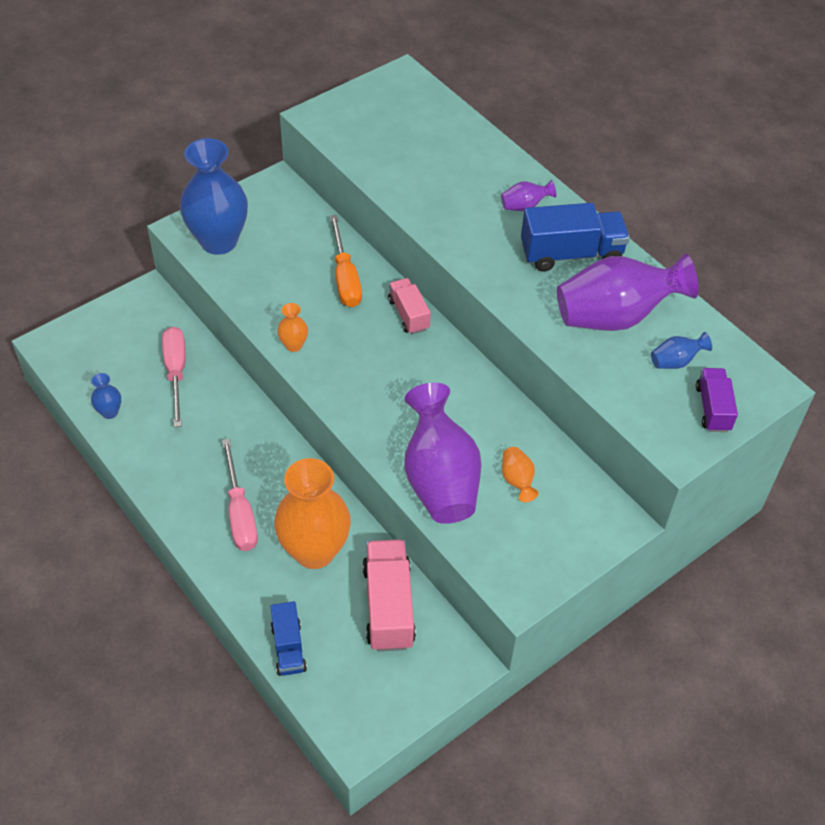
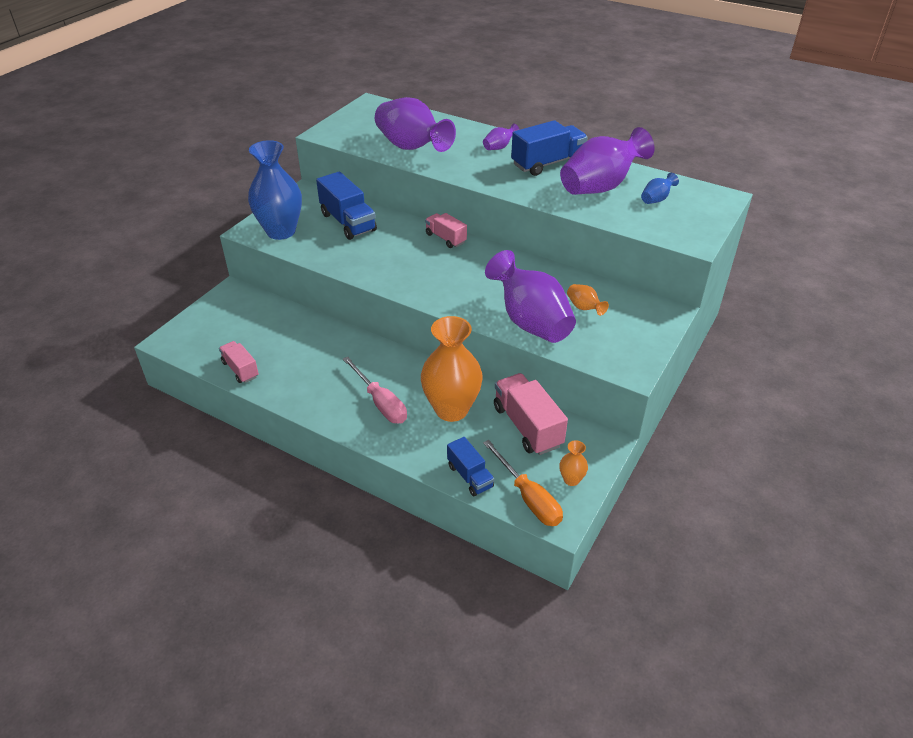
camera: 20 degrees left, 10 degrees down
blue vase [91,373,121,419] -> pink truck [219,341,259,383]
pink screwdriver [162,327,186,427] -> none
orange vase [277,303,308,352] -> orange vase moved to [559,440,588,486]
orange screwdriver [330,215,362,307] -> orange screwdriver moved to [483,440,563,526]
purple truck [696,368,738,432] -> none
none -> blue truck [316,172,377,240]
none -> purple vase [375,97,456,152]

